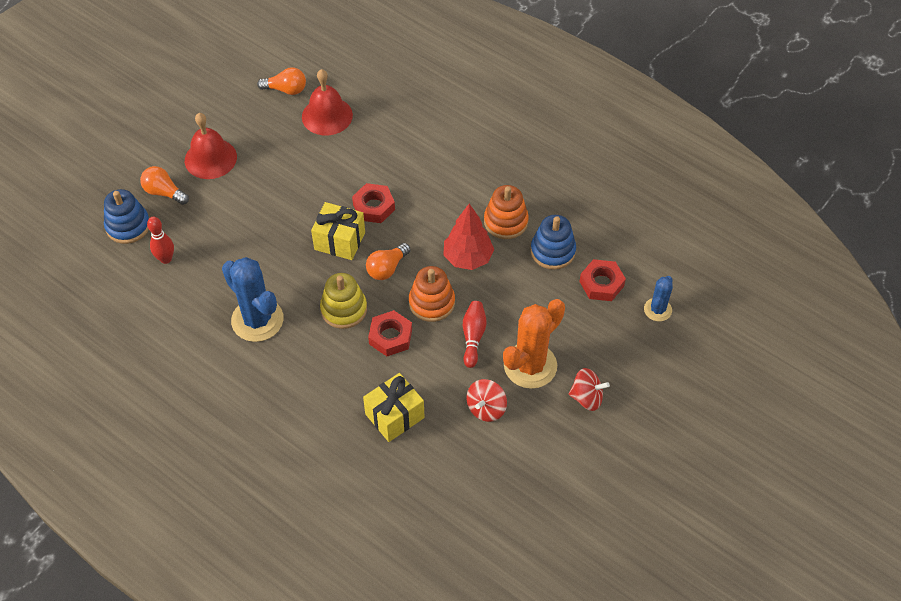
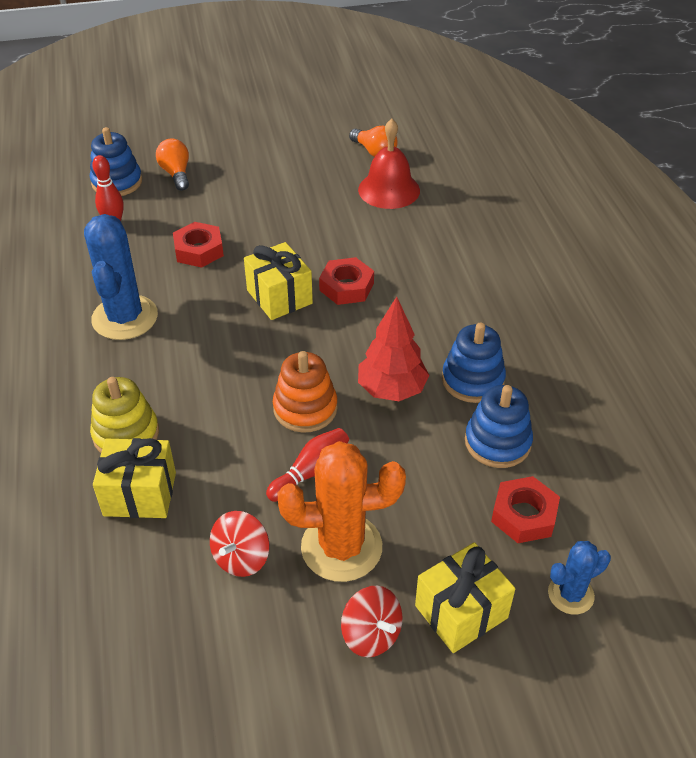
camera: 40 degrees right, 10 degrees down
red bell [185,113,237,179] -> none
yellow stacking toy [320,273,367,329] -> yellow stacking toy moved to [90,377,159,453]
orange light bulb [366,243,411,280] -> none
red nut [368,310,412,356] -> red nut moved to [173,222,224,268]
red spinning top [466,379,507,422] -> red spinning top turned 45 degrees counterclockwise [210,511,269,577]
orange stacking toy [484,185,529,239] -> blue stacking toy [442,323,506,403]
none -> yellow gift [415,542,515,653]

